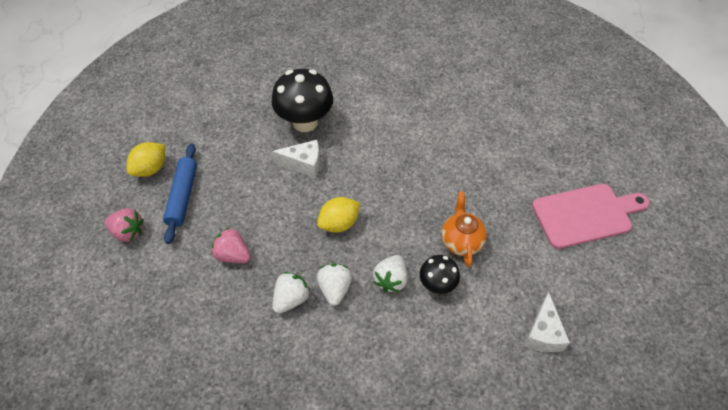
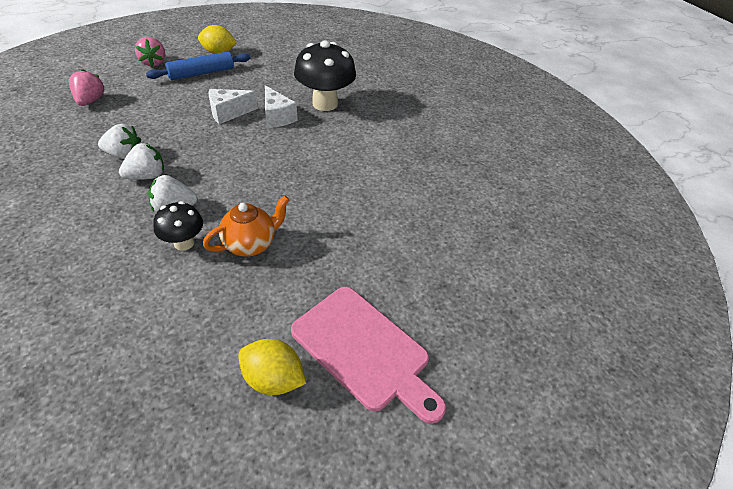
camera: 55 degrees right, 10 degrees down
pink strawberry [212,228,251,263] -> pink strawberry moved to [69,69,105,106]
yellow lemon [317,197,360,233] -> yellow lemon moved to [238,339,306,395]
white cheese [524,292,570,352] -> white cheese moved to [209,89,258,124]

